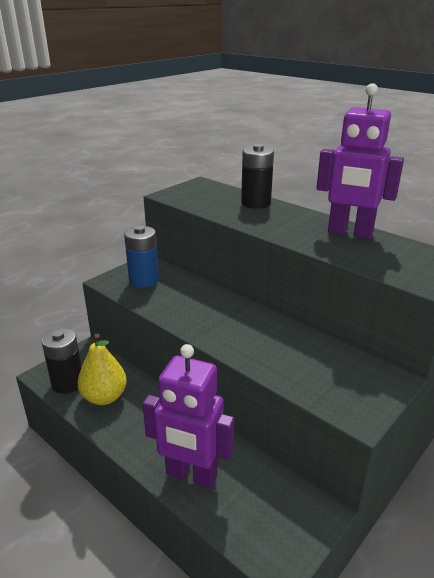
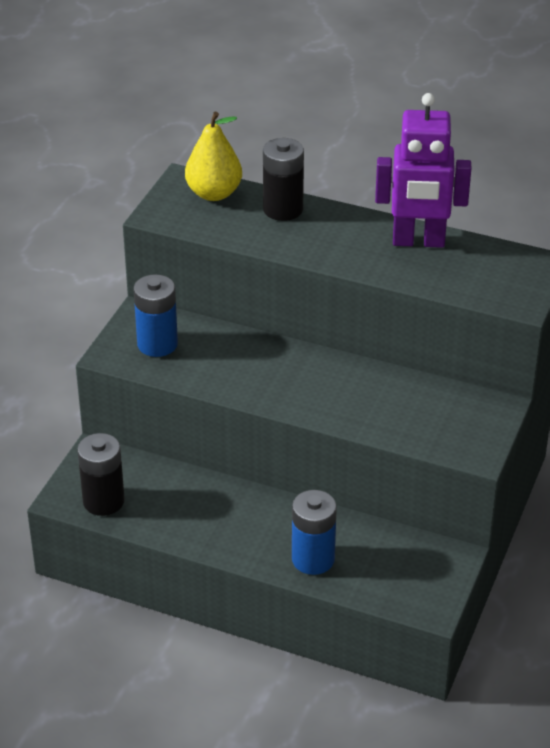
camera: 20 degrees left, 10 degrees up
yellow pear [77,334,127,405] -> yellow pear moved to [185,111,242,201]
purple robot [142,344,235,488] -> blue battery [292,490,337,575]

